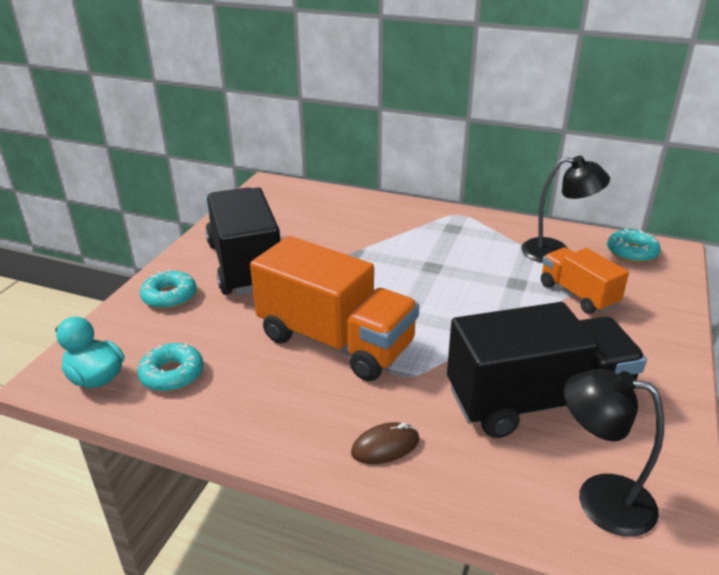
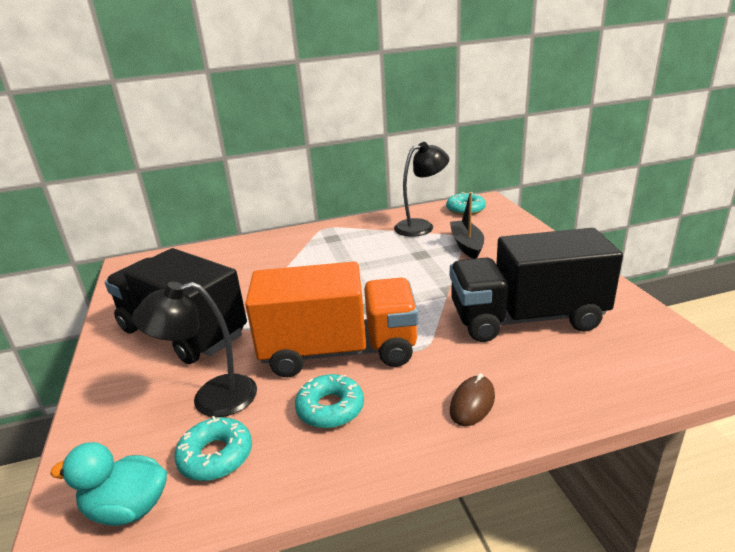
camera: 35 degrees left, 5 degrees down
turquoise donut [140,270,197,309] -> turquoise donut moved to [295,374,364,428]
black truck [447,302,647,438] -> black truck turned 135 degrees counterclockwise [450,228,623,342]
orange truck [541,247,629,314] -> black boat [450,192,484,259]
black lamp [564,369,664,537] -> black lamp moved to [132,282,257,417]

